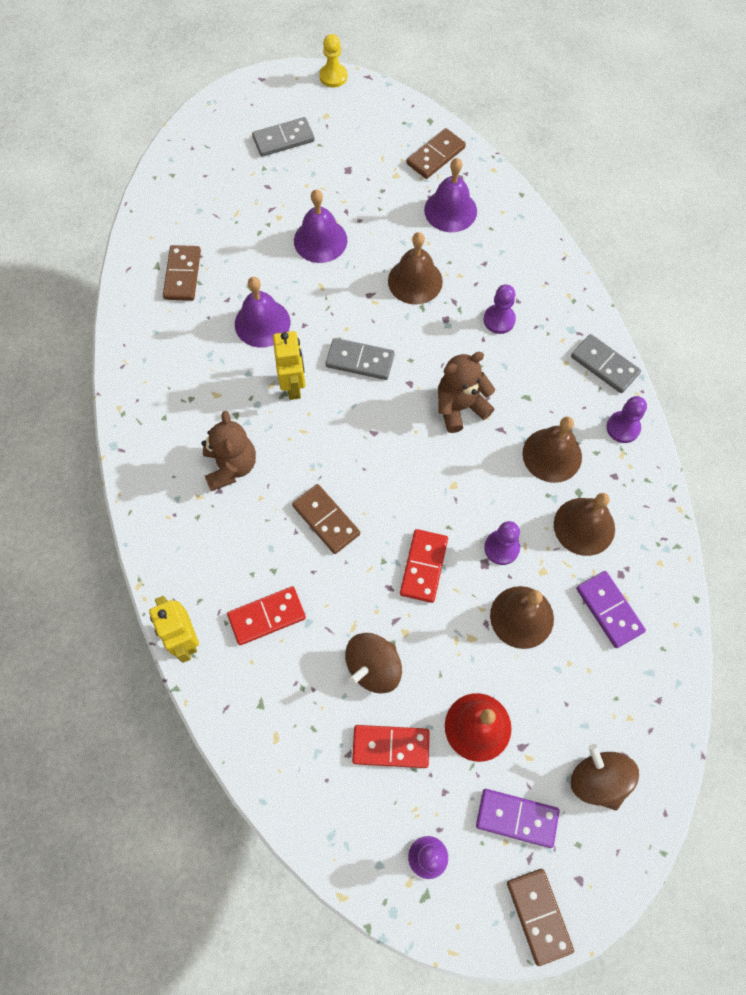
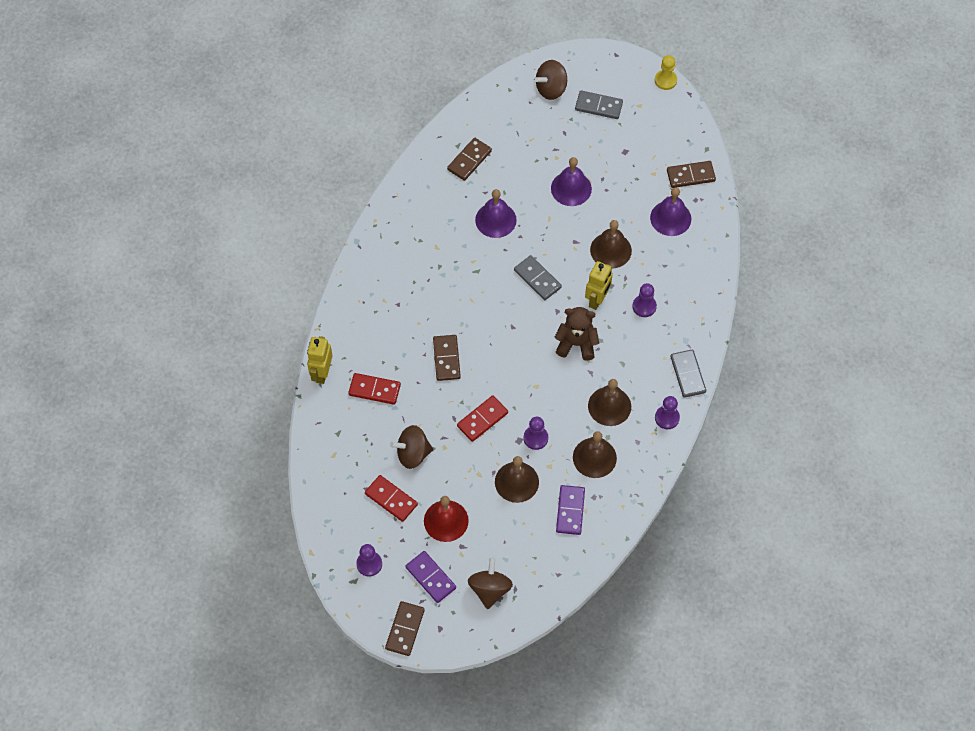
camera: 35 degrees right, 5 degrees down
brown teddy bear [202,411,256,491] -> none
yellow robot [273,331,305,400] -> yellow robot moved to [585,261,613,310]
none -> brown spinning top [535,60,567,100]

